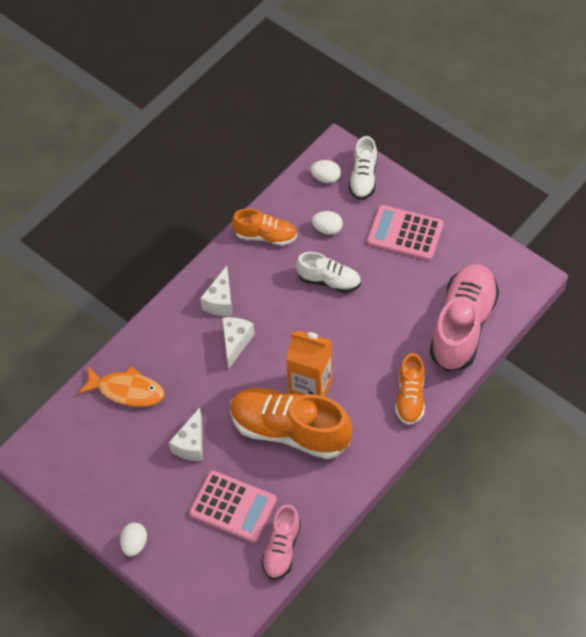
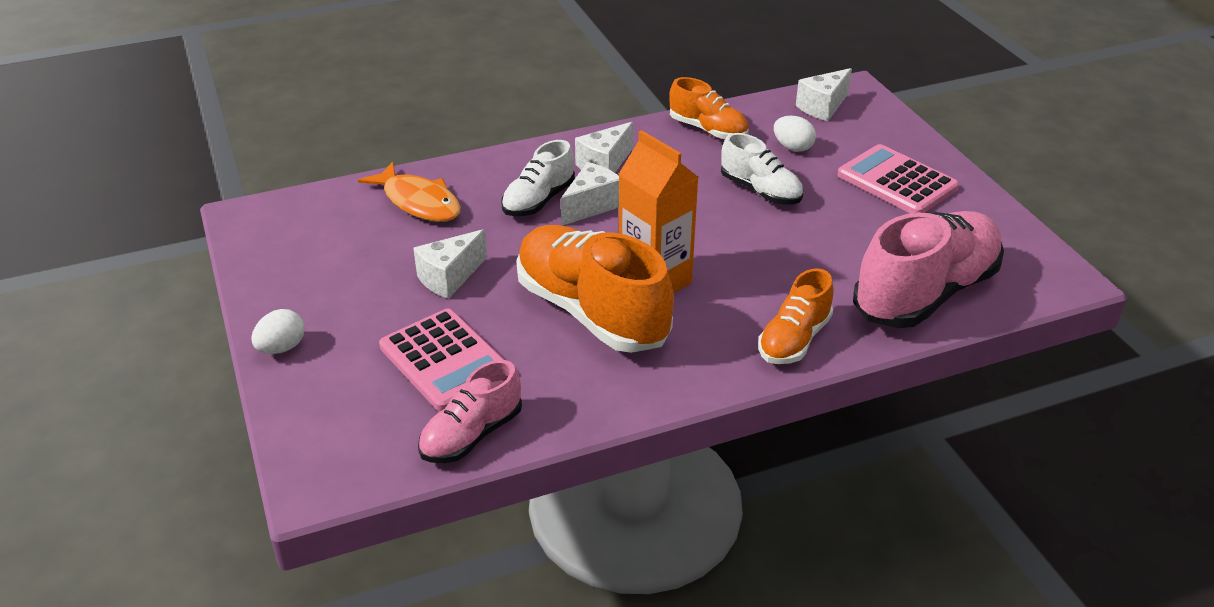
camera: 25 degrees right, 20 degrees down
white egg [310,160,341,183] -> white cheese [796,68,852,121]
white shoe [349,136,377,200] -> white shoe moved to [501,140,575,216]

